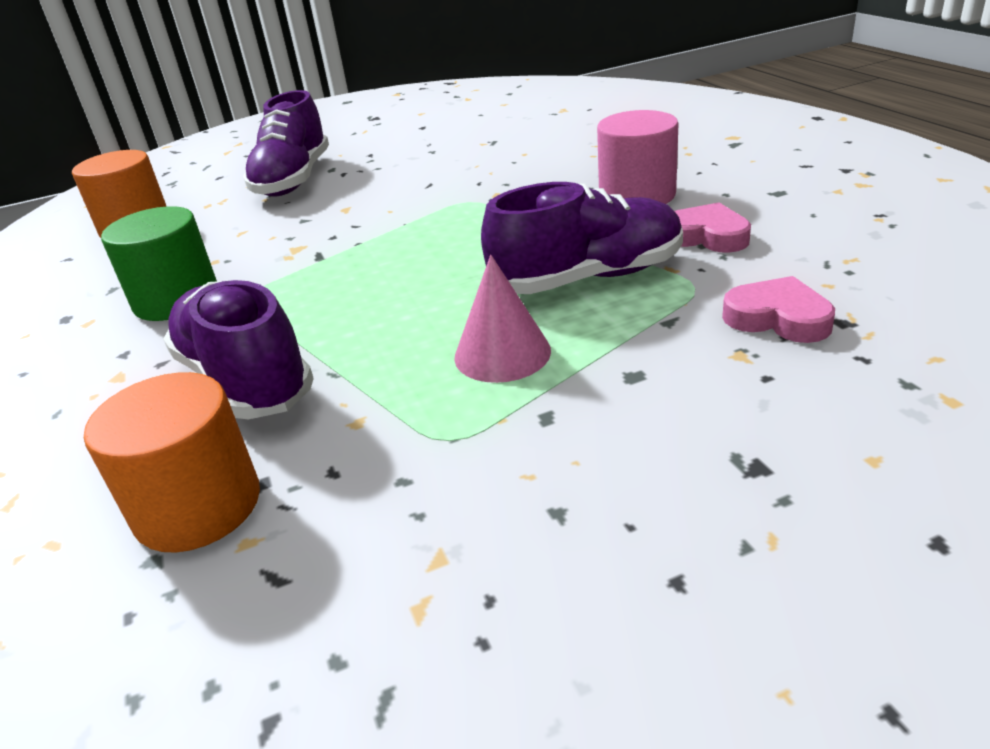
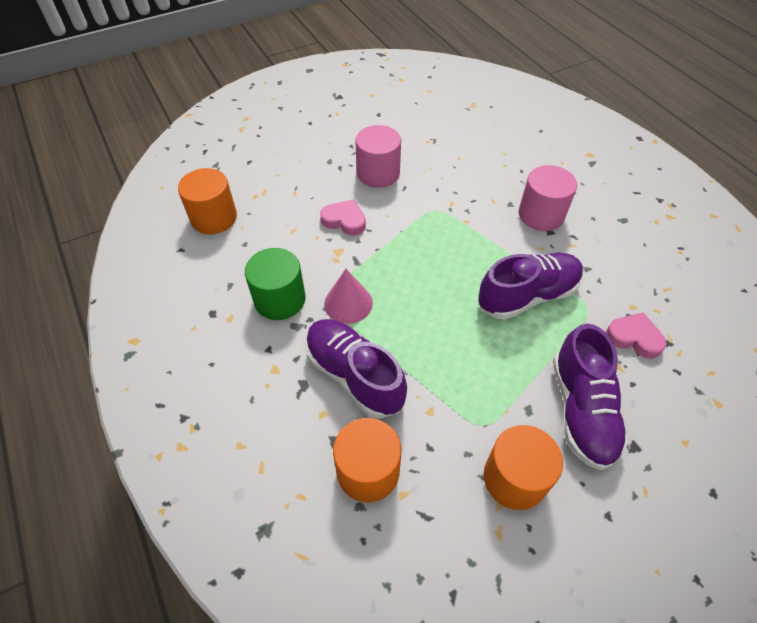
camera: 10 degrees left, 20 degrees up
purple shoe [243,90,329,197] -> purple shoe moved to [553,324,628,470]
pink cone [454,255,551,383] -> pink cone moved to [324,269,373,324]
pink heart [675,202,751,253] -> pink heart moved to [320,199,366,236]
none -> pink cylinder [355,125,401,188]
none -> orange cylinder [484,425,563,510]

